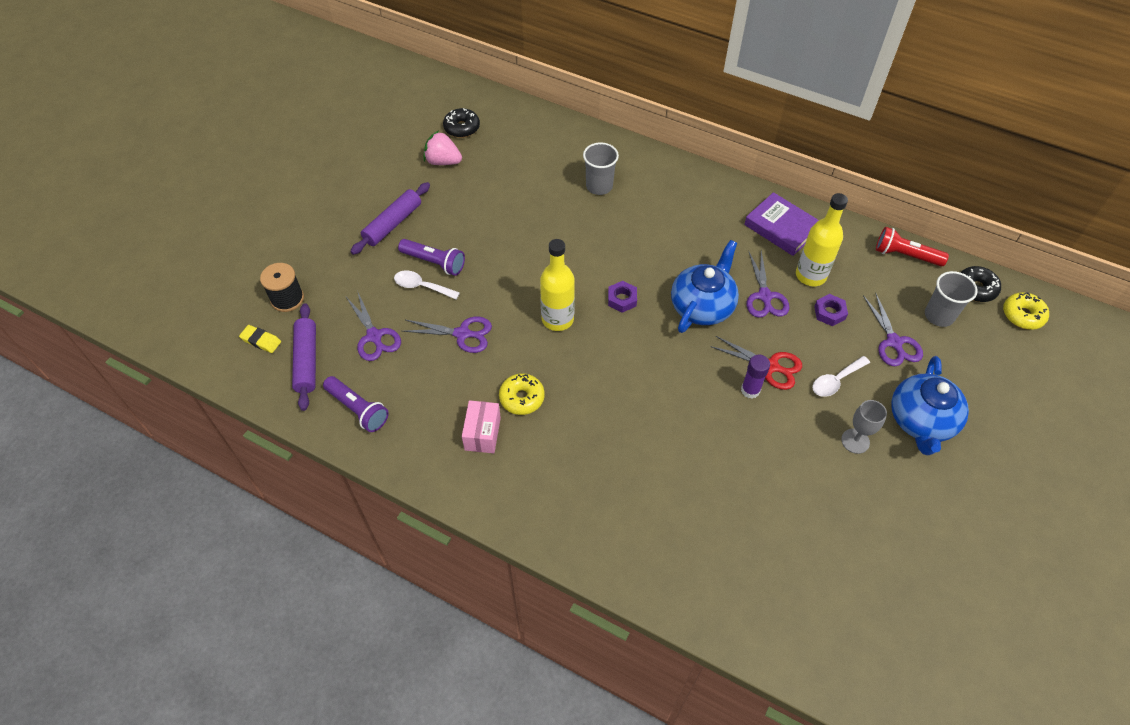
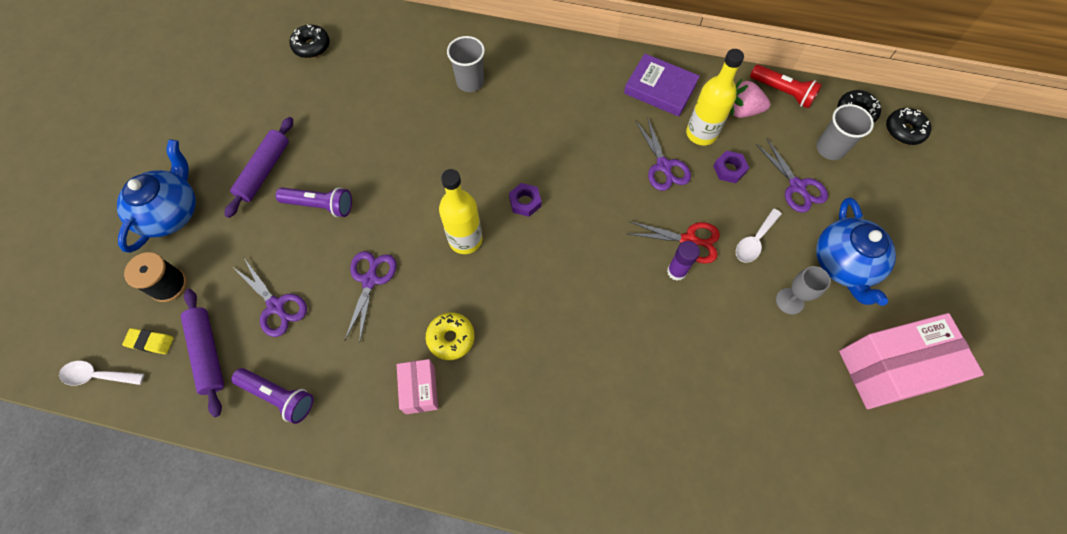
camera: 15 degrees left, 10 degrees up
white spoon [394,271,460,300] -> white spoon moved to [59,361,144,386]
purple scissors [402,317,492,353] -> purple scissors turned 75 degrees counterclockwise [345,251,397,343]
pink strawberry [423,130,462,165] -> pink strawberry moved to [730,79,771,118]
blue teapot [671,240,739,333] -> blue teapot moved to [117,139,196,253]
red flashlight [876,227,949,266] -> red flashlight turned 150 degrees counterclockwise [750,65,822,108]
yellow donut [1003,292,1049,330] -> black donut [886,108,931,145]
none -> pink box [839,313,984,409]

